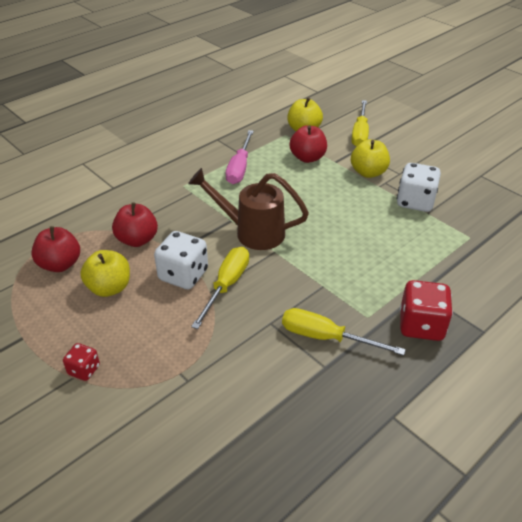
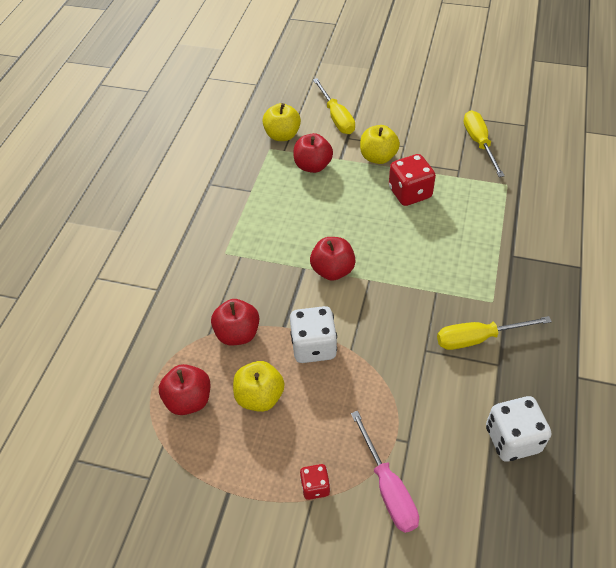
camera: 30 degrees left, 10 degrees up
brown watering can [188,168,309,250] -> red apple [310,237,356,281]
yellow screwdriver [191,247,249,329] -> yellow screwdriver moved to [464,110,505,177]
pink screwdriver [226,130,254,184] -> pink screwdriver moved to [351,411,419,533]
white dice [397,163,441,212] -> white dice moved to [486,396,551,461]
red dice [400,280,453,341] -> red dice moved to [389,154,436,206]

